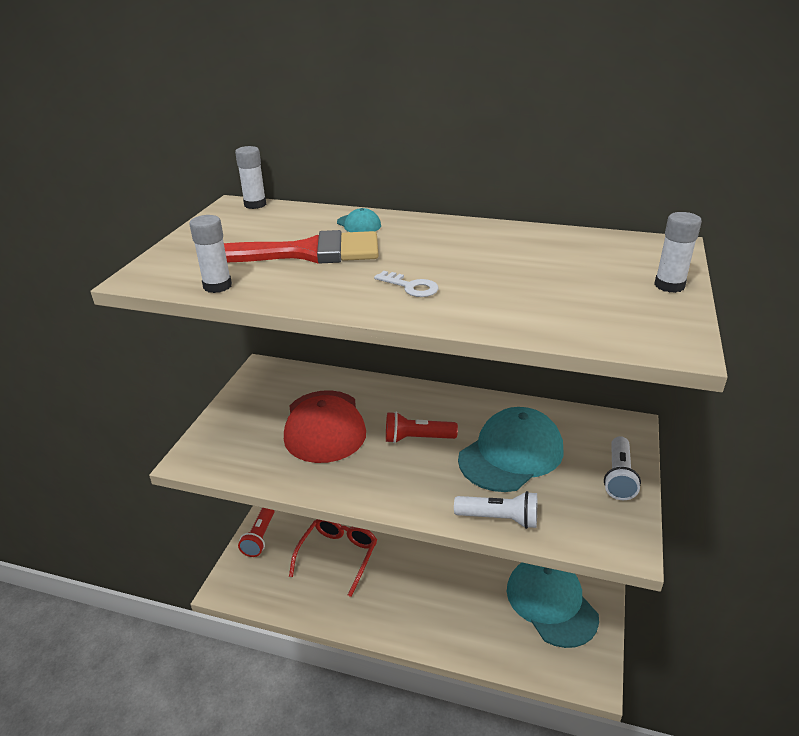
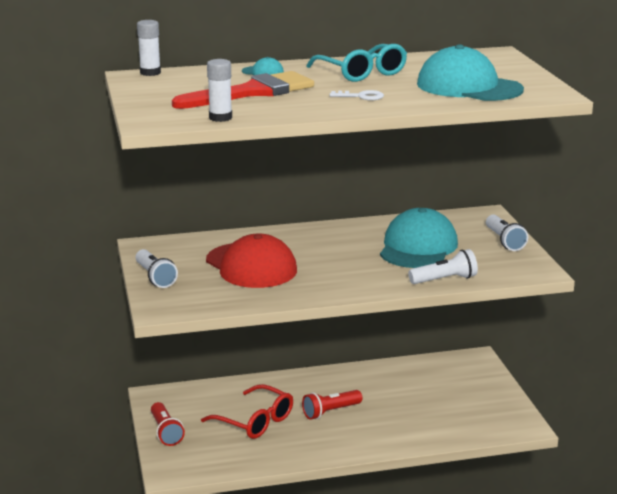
camera: 30 degrees left, 10 degrees down
red glasses [289,519,377,597] -> red glasses turned 135 degrees clockwise [201,384,293,439]
red flashlight [386,412,458,443] -> red flashlight moved to [302,390,362,420]
turquoise cap [507,562,599,648] -> turquoise cap moved to [417,44,524,101]
white glue stick [654,212,702,293] -> none
none -> white flashlight [136,249,178,288]
none -> turquoise glasses [306,44,407,82]

